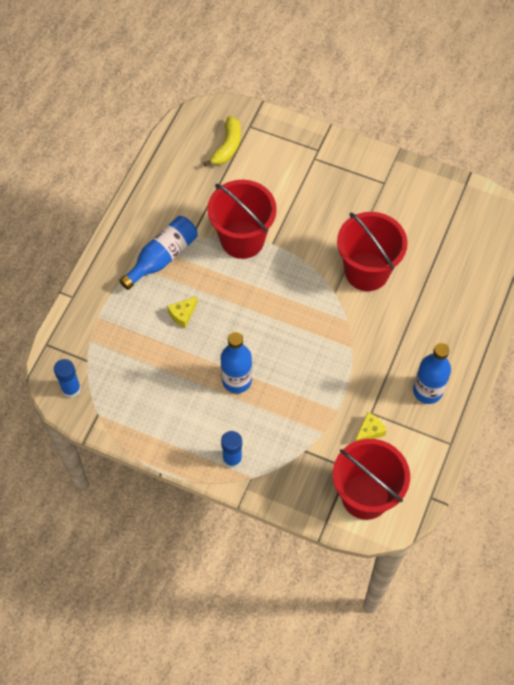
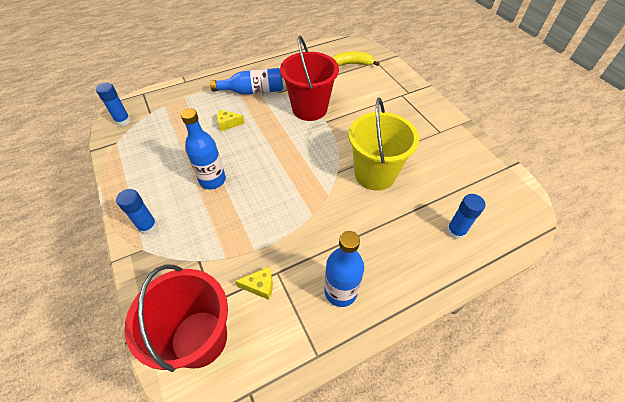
camera: 40 degrees right, 10 degrees down
yellow banana [203,116,241,167] -> yellow banana turned 150 degrees counterclockwise [332,51,380,66]
red bucket [337,212,407,291] -> yellow bucket [349,98,419,191]
none -> blue glue stick [446,194,486,240]

